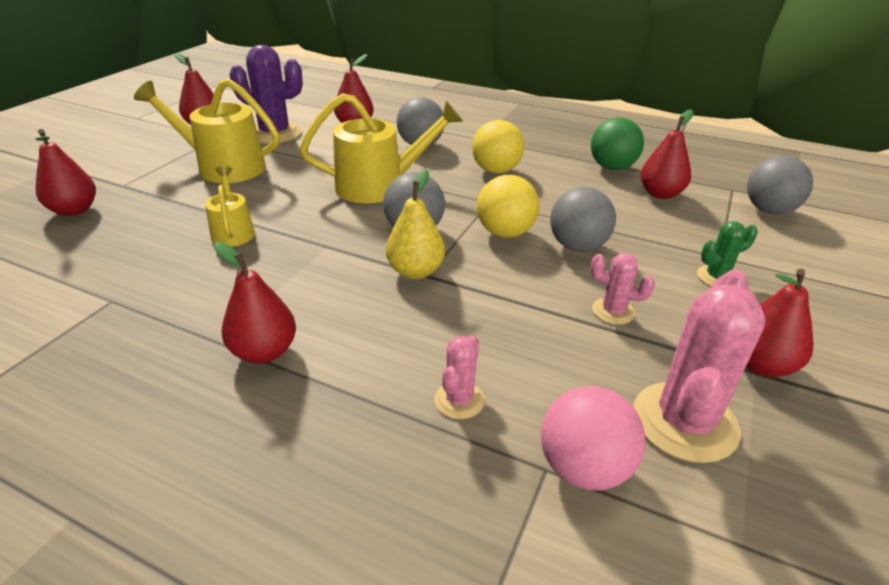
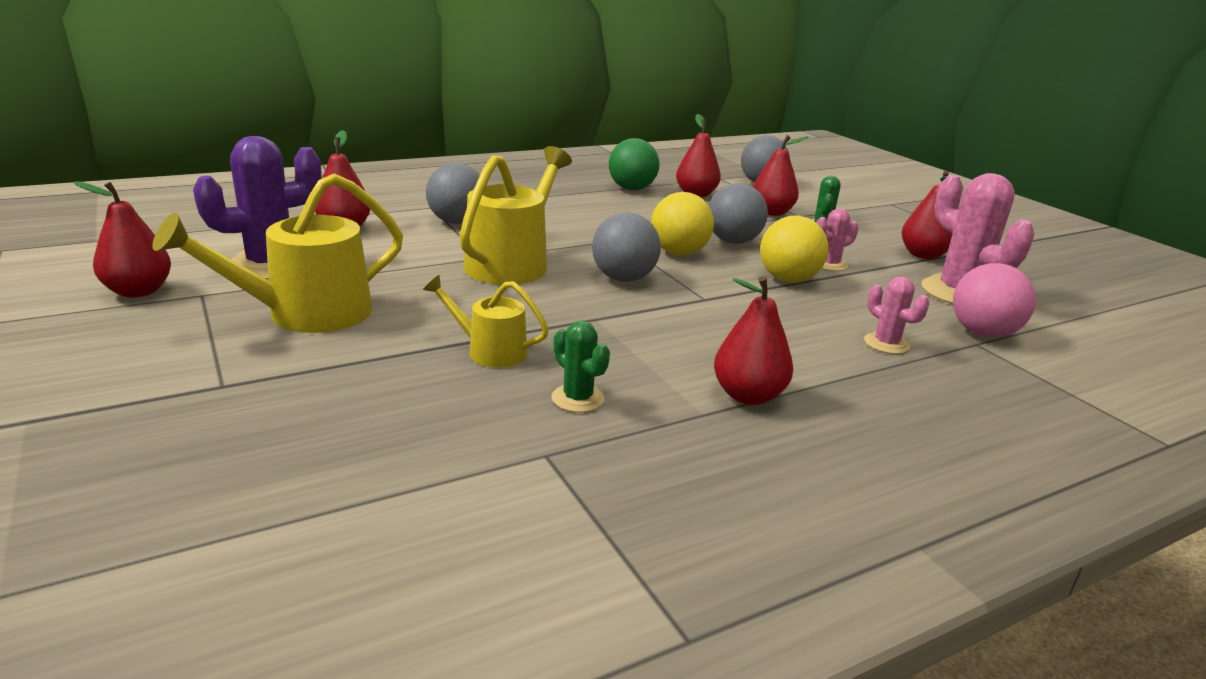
camera: 55 degrees left, 10 degrees down
red pear [35,129,96,216] -> red pear moved to [753,135,809,216]
yellow pear [386,169,445,279] -> none
yellow ball [472,120,524,174] -> yellow ball moved to [760,216,829,282]
none -> green cactus [552,321,610,413]

